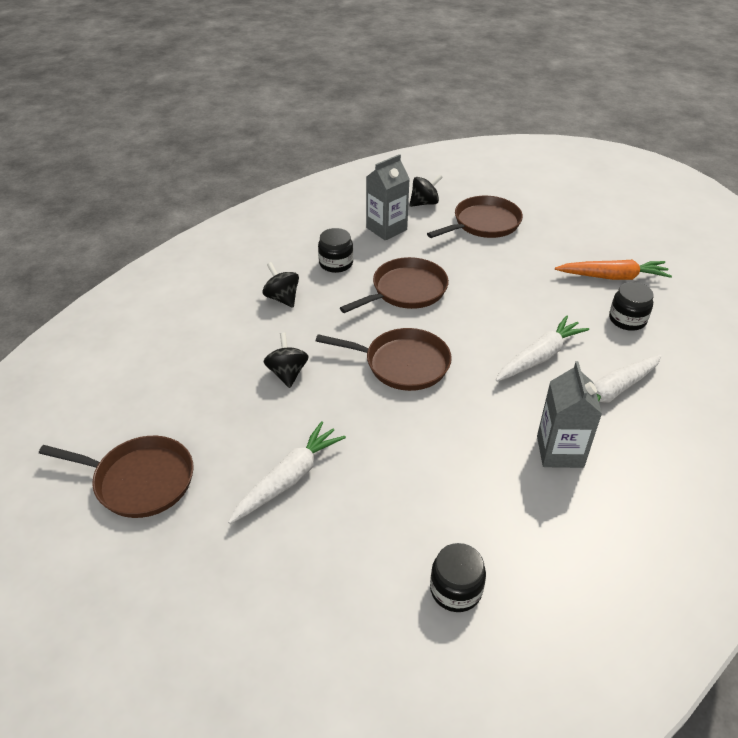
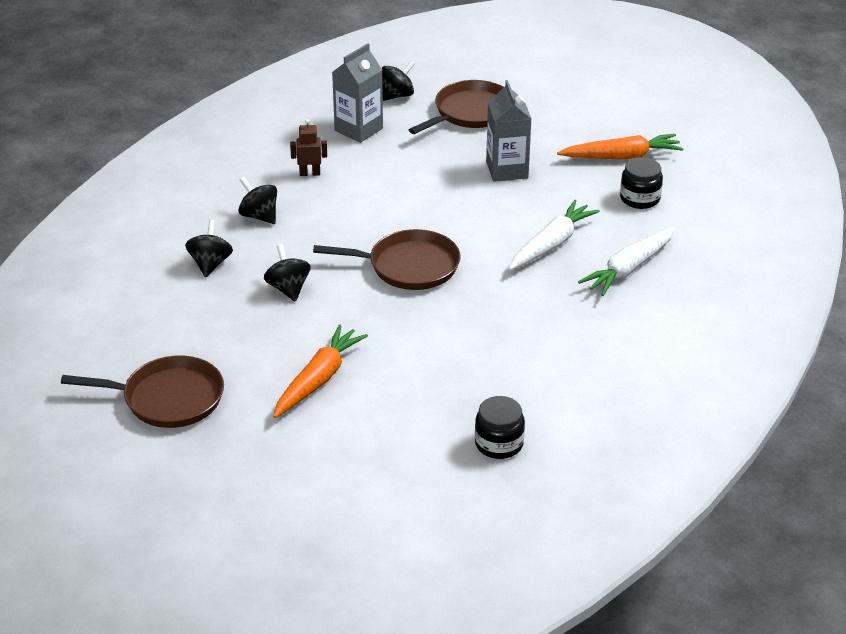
camera: 10 degrees left, 5 degrees down
white carrot [228,421,346,524] -> orange carrot [273,325,368,418]
black jar [318,228,353,273] -> brown robot [290,119,327,176]
brown pan [340,257,449,313] -> none
grey carton [537,361,602,468] -> grey carton moved to [486,80,531,182]
none -> black spinning top [185,220,233,277]

